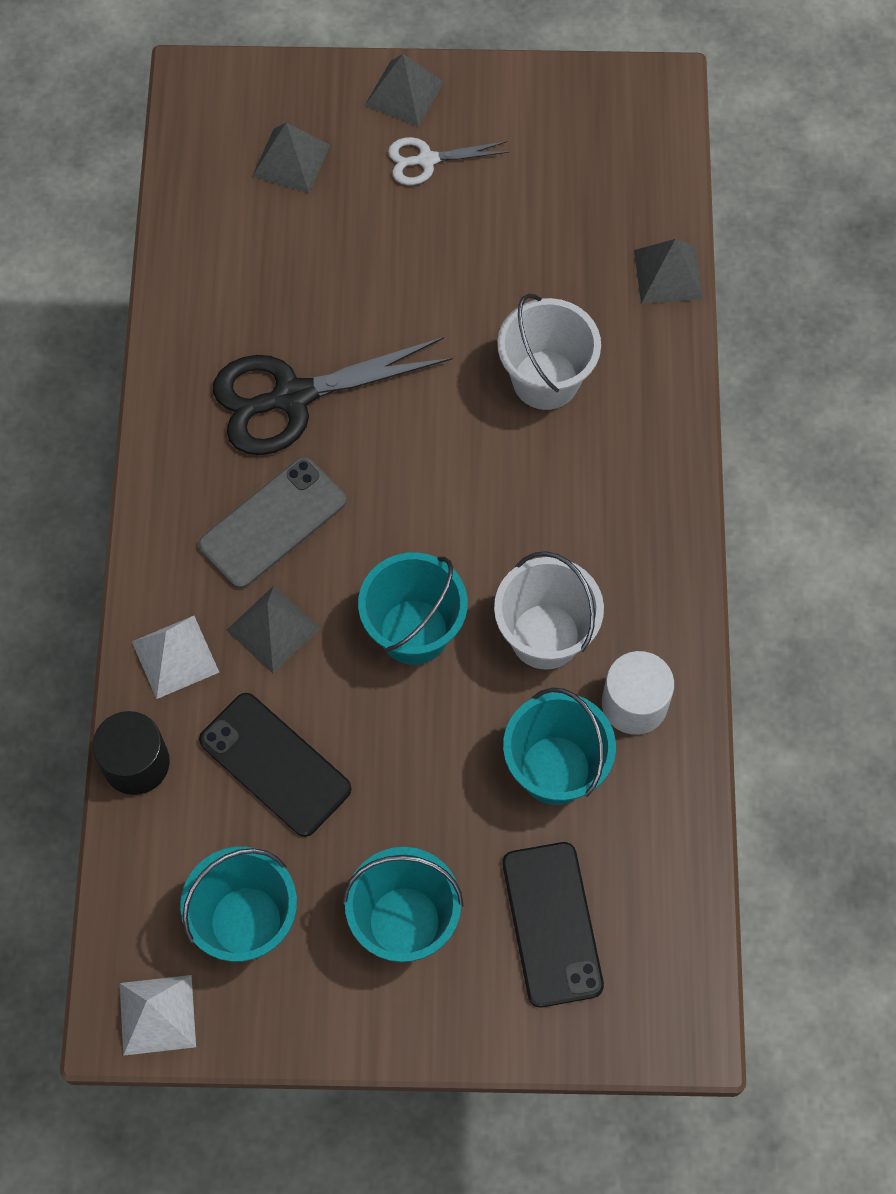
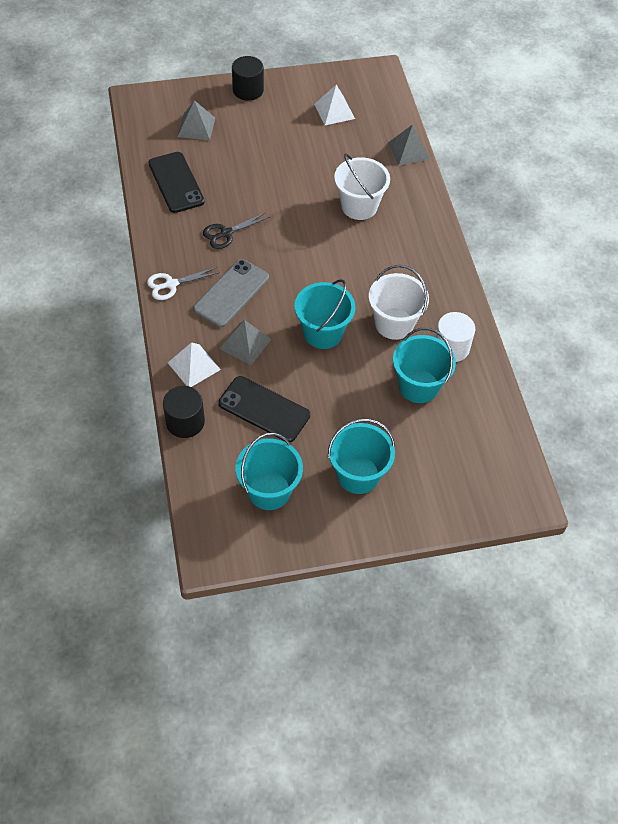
camera: 15 degrees left, 10 degrees down
white pyramid [120,975,196,1056] -> white pyramid moved to [314,85,355,125]
black scissors [213,337,453,455] -> black scissors [203,213,270,249], size x0.53
grey pyramid [365,54,444,127] -> black cylinder [232,56,264,101]
white scissors [388,137,510,185] -> white scissors moved to [147,267,220,300]
black phone [503,842,604,1007] -> black phone moved to [149,152,205,213]

